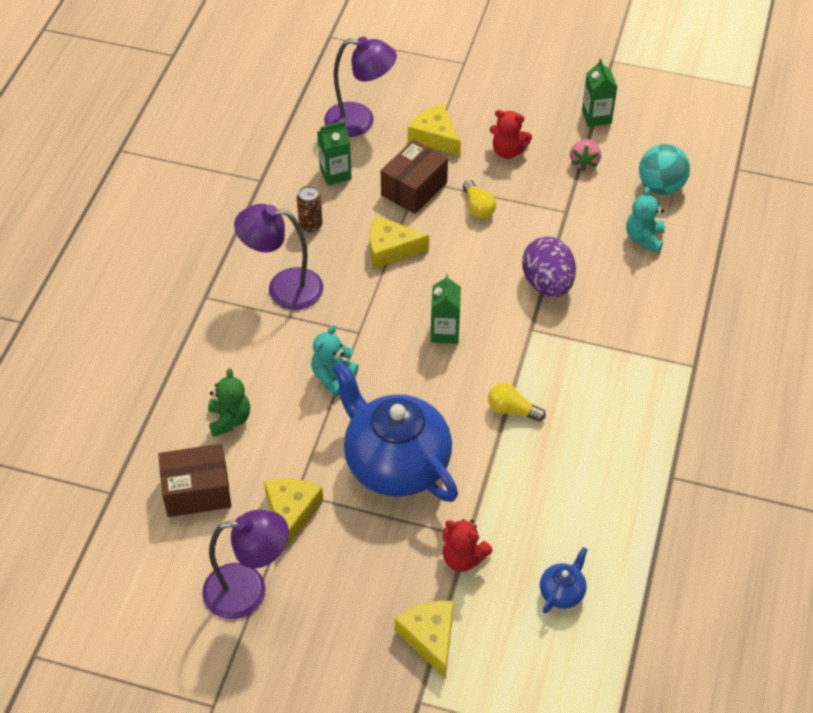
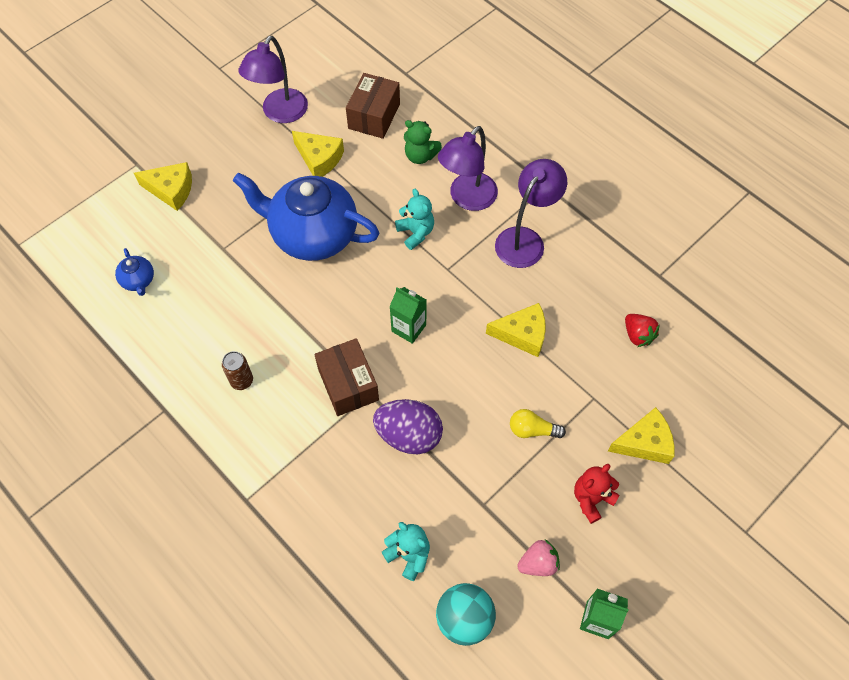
camera: 120 degrees right, 10 degrees up
brown can [297,186,323,232] -> brown can moved to [222,351,253,390]
green carton [317,121,352,186] -> red strawberry [625,314,660,347]
purple lamp [324,37,397,137] -> purple lamp moved to [438,126,498,211]
blue teapot [332,361,458,502] -> blue teapot turned 150 degrees counterclockwise [233,173,379,261]
yellow cheese [370,215,429,268] -> yellow cheese turned 60 degrees clockwise [486,303,546,357]
brown box [381,139,448,214] -> brown box moved to [314,338,379,416]
red teddy bear [443,519,493,572] -> none
yellow light bulb [488,383,546,422] -> none
pink strawberry [570,139,601,171] -> pink strawberry turned 120 degrees clockwise [517,540,560,576]

